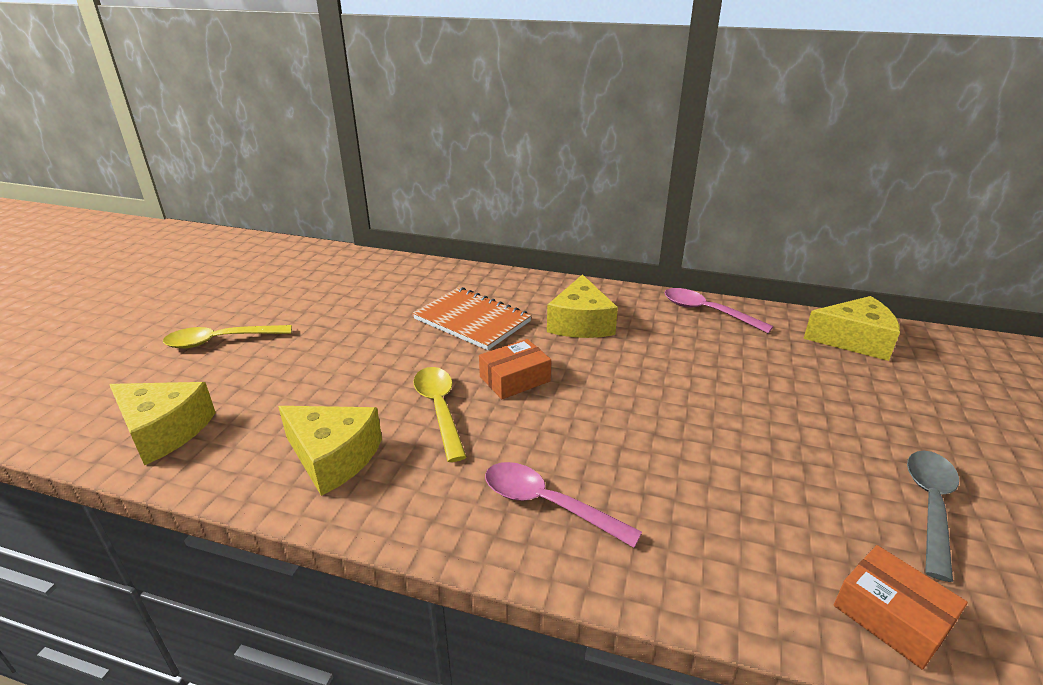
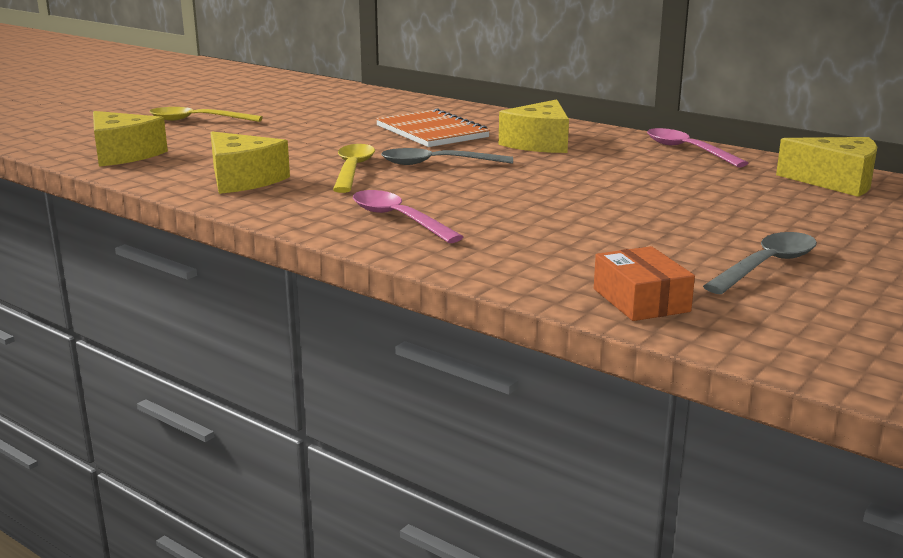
camera: 20 degrees right, 10 degrees down
orange box [479,339,551,399] -> grey spoon [381,148,513,165]

